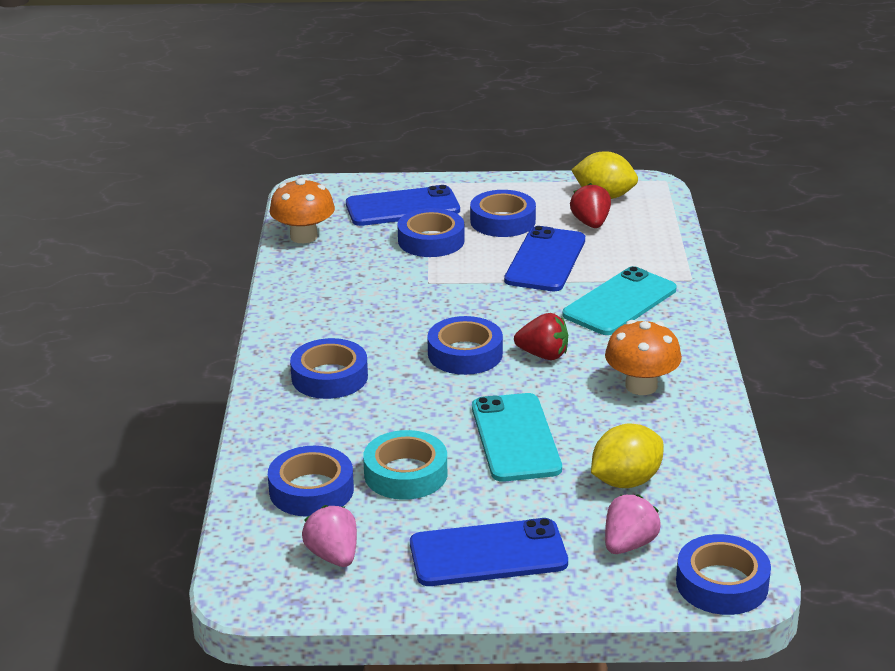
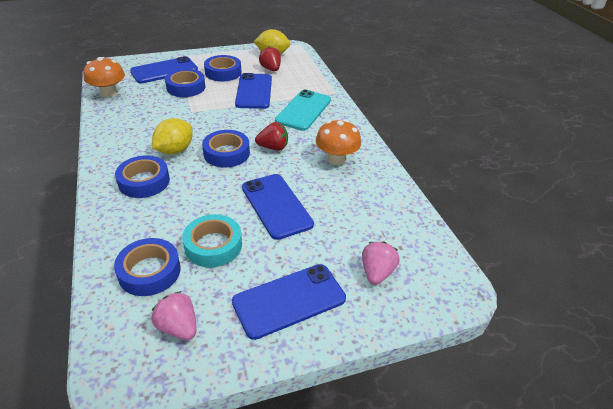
camera: 20 degrees left, 10 degrees up
turquoise phone [472,393,562,482] -> blue phone [242,174,314,240]
yellow lemon [591,424,664,488] -> yellow lemon moved to [152,118,193,154]
blue tape [676,534,771,615] -> none

